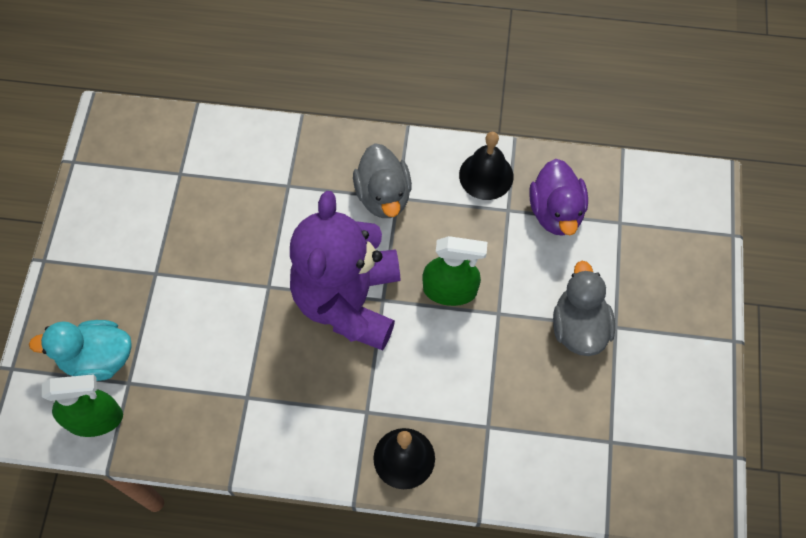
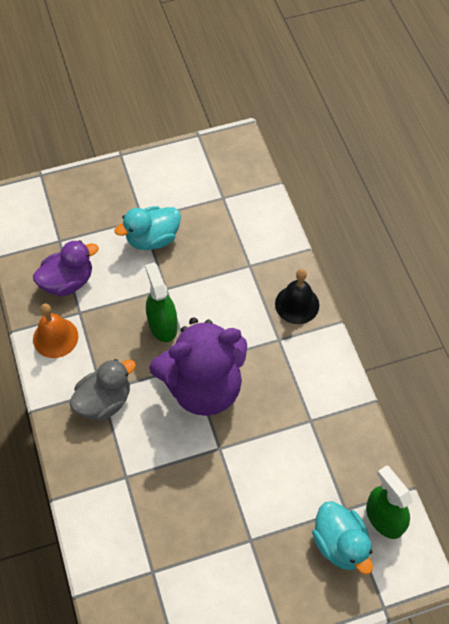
camera: 115 degrees left, 5 degrees down
black bell [459,132,514,200] -> orange bell [33,304,78,358]
grey duck [553,261,615,356] -> turquoise duck [115,206,181,250]

